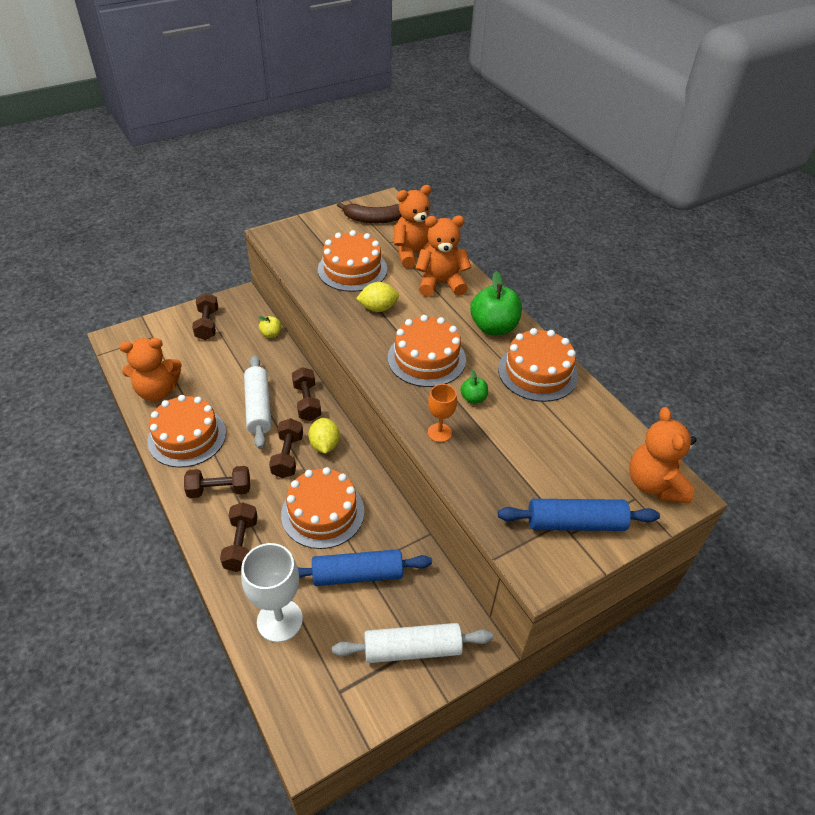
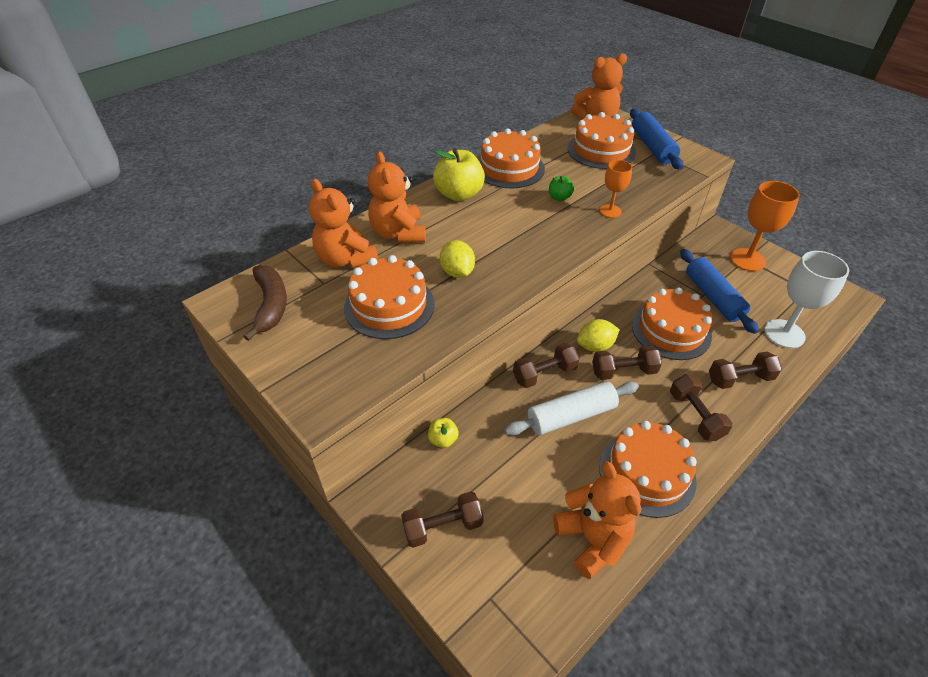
camera: 100 degrees left, 0 degrees up
white rolling pin [332,623,493,663] -> orange goblet [730,181,800,271]
orange cake [388,315,466,387] -> orange cake moved to [568,112,636,169]
green apple [470,271,522,335] -> yellow apple [433,148,485,201]

